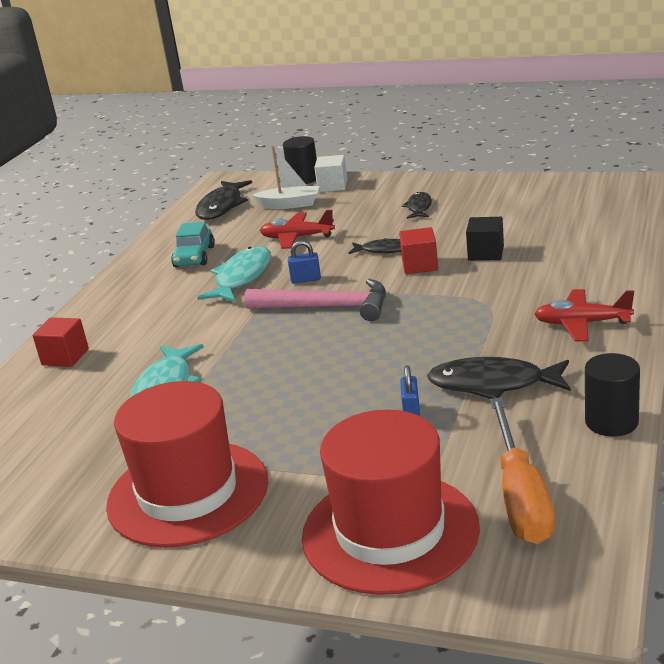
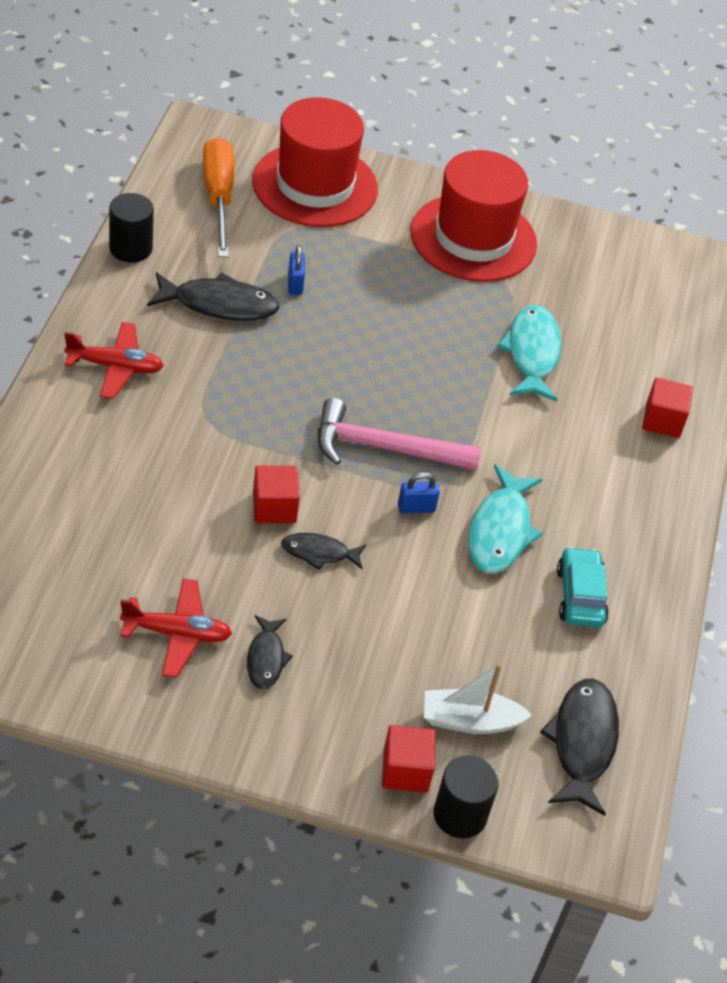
camera: 165 degrees right, 20 degrees up
red plane [260,210,335,249] -> red plane moved to [120,578,232,677]
white cube [314,155,347,192] -> red cube [382,725,435,792]
black cube [466,217,504,261] -> none

